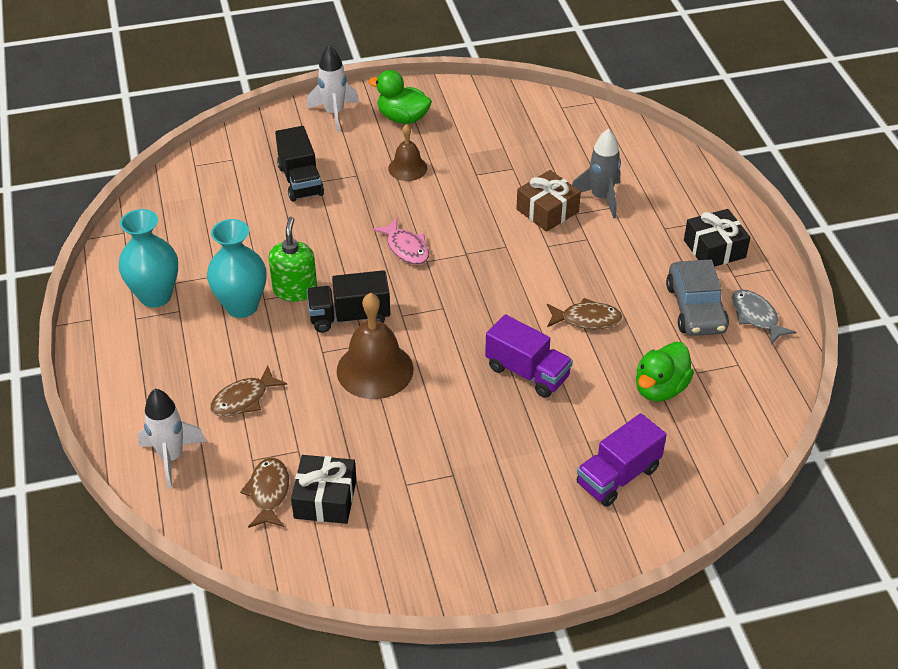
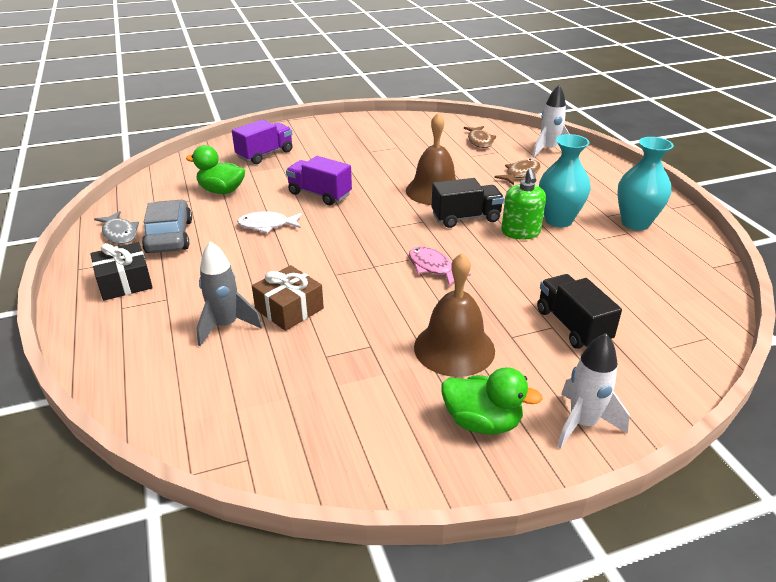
camera: 175 degrees right, 10 degrees down
black gift [291,455,357,524] -> none
brown bell [388,124,427,181] -> brown bell [414,253,495,377], size x1.70
brown fish [547,298,622,329] -> white fish [237,211,302,233]
green duck [636,342,694,401] -> green duck turned 105 degrees counterclockwise [186,145,245,194]

